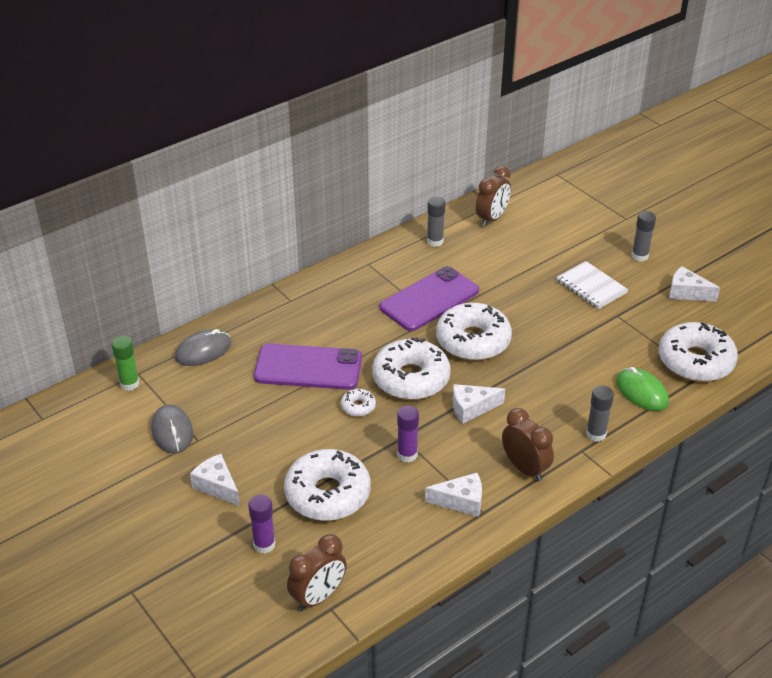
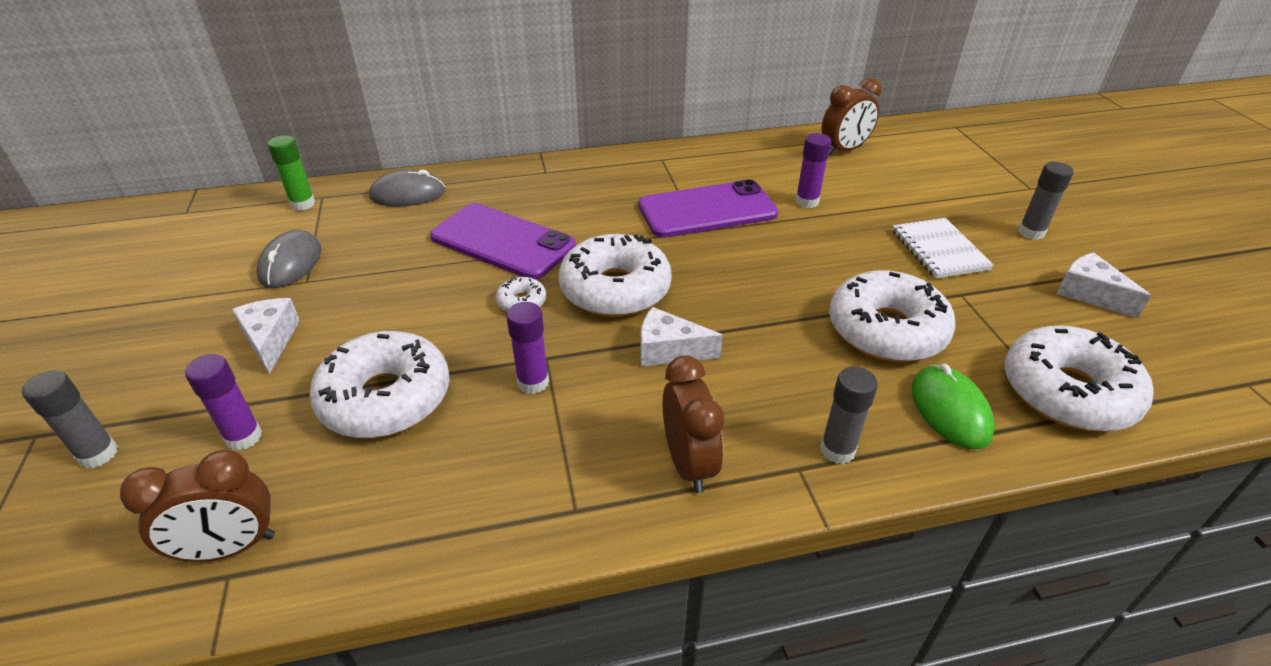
camera: 25 degrees right, 0 degrees up
white cheese [425,473,482,517] -> none
grey glue stick [427,197,445,247] -> grey glue stick moved to [22,370,118,468]
white donut [436,302,512,361] -> white donut moved to [829,270,956,362]
none -> purple glue stick [795,133,831,208]

